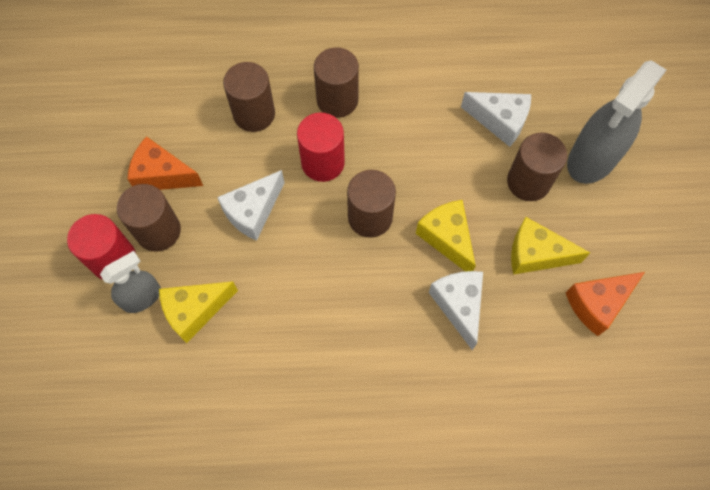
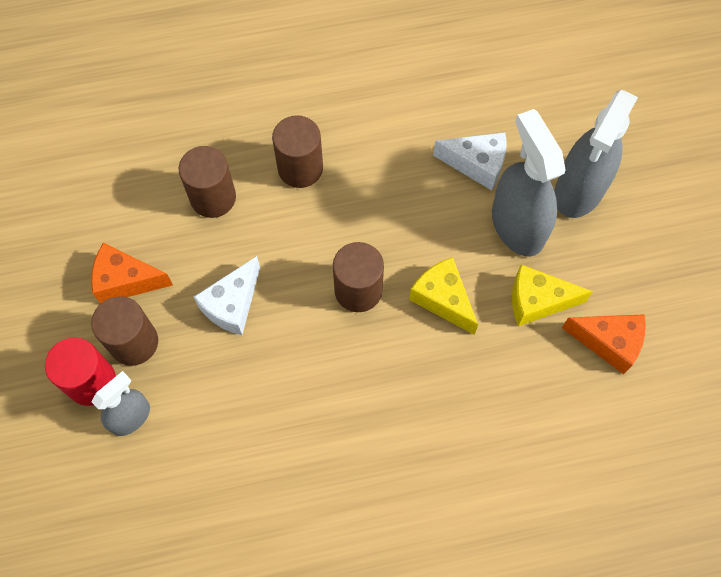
camera: 10 degrees left, 0 degrees up
yellow cheese [159,281,238,343] -> none
red cylinder [297,113,345,182] -> none
white cheese [429,271,483,350] -> none
brown cylinder [507,133,567,201] -> grey spray bottle [492,109,565,257]
orange cheese [566,272,645,336] -> orange cheese turned 120 degrees counterclockwise [562,314,646,374]

